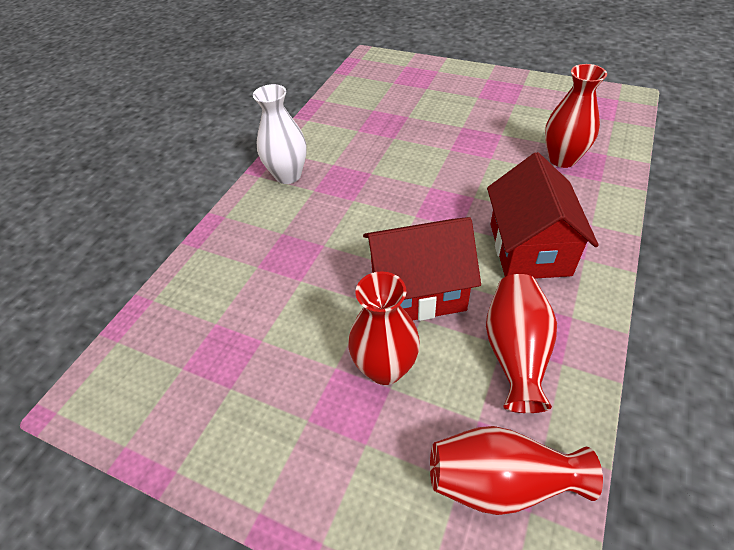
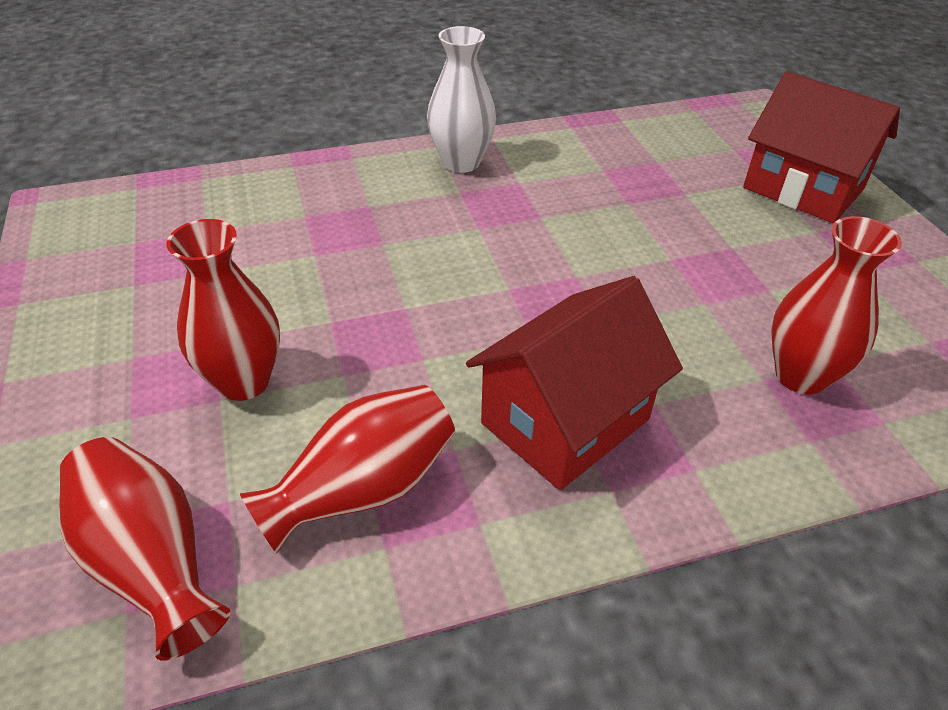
camera: 45 degrees right, 5 degrees down
red house [363,217,481,321] -> red house moved to [743,71,900,223]

